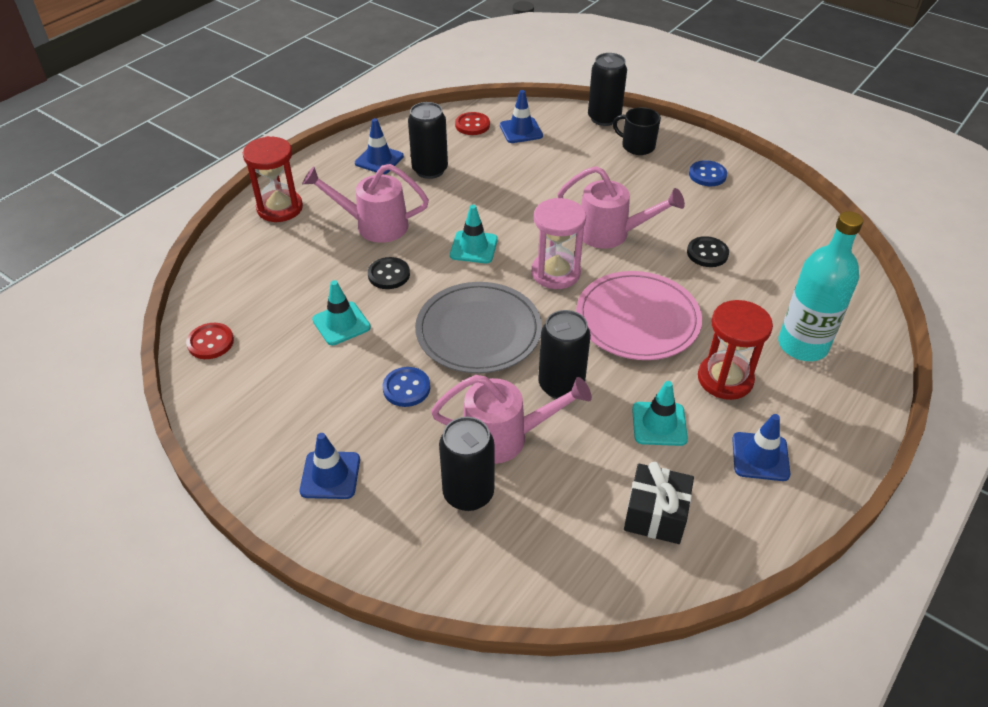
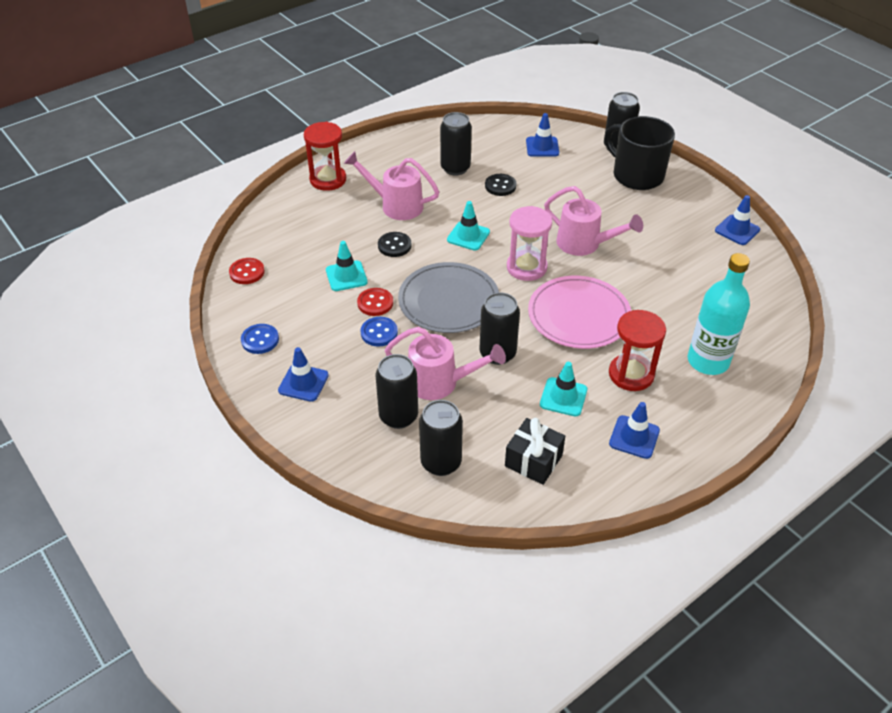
camera: 15 degrees right, 0 degrees up
blue traffic cone [355,118,404,174] -> blue traffic cone moved to [715,195,760,245]
red button [455,112,490,135] -> red button moved to [357,288,393,316]
black mug [613,107,661,155] -> black mug [605,116,675,190], size x1.77
black button [687,236,729,267] -> black button moved to [485,174,517,196]
blue button [689,160,727,186] -> blue button moved to [241,324,279,354]
none -> black can [419,400,463,476]

